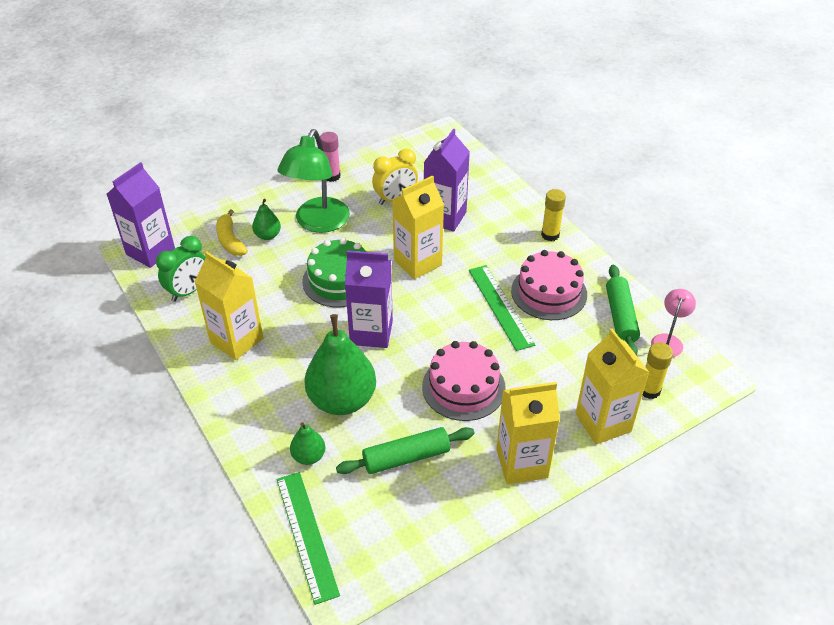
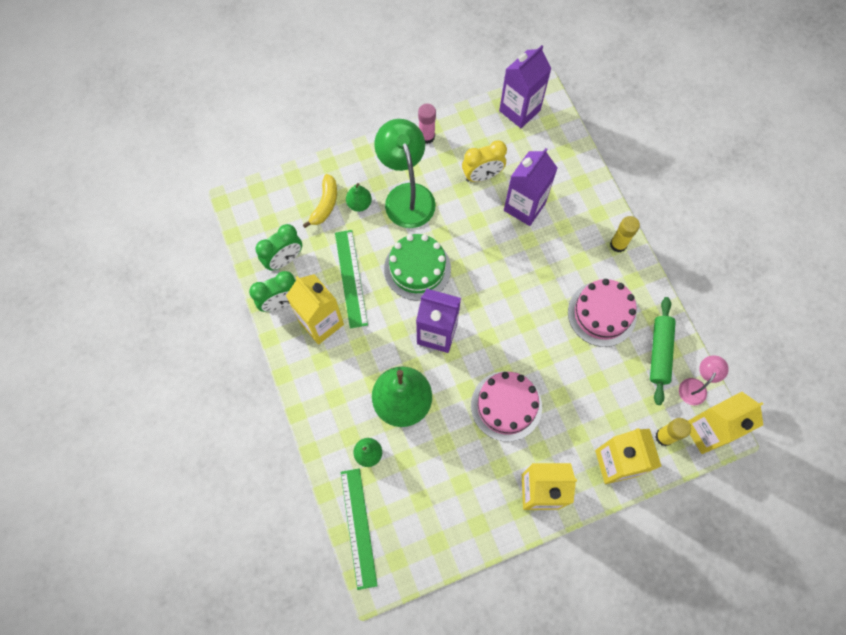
camera: 10 degrees right, 25 degrees up
purple carton [107,162,175,268] -> purple carton moved to [499,45,551,128]
yellow banana [216,209,248,256] -> yellow banana turned 150 degrees counterclockwise [303,174,337,228]
green lamp [277,129,350,233] -> green lamp turned 135 degrees clockwise [374,119,436,228]
green rolling pin [336,427,475,474] -> none
yellow carton [392,175,444,279] -> yellow carton moved to [688,392,763,454]
green ruler [469,265,535,351] -> green ruler moved to [335,230,368,328]
none -> green clock [249,271,296,312]

